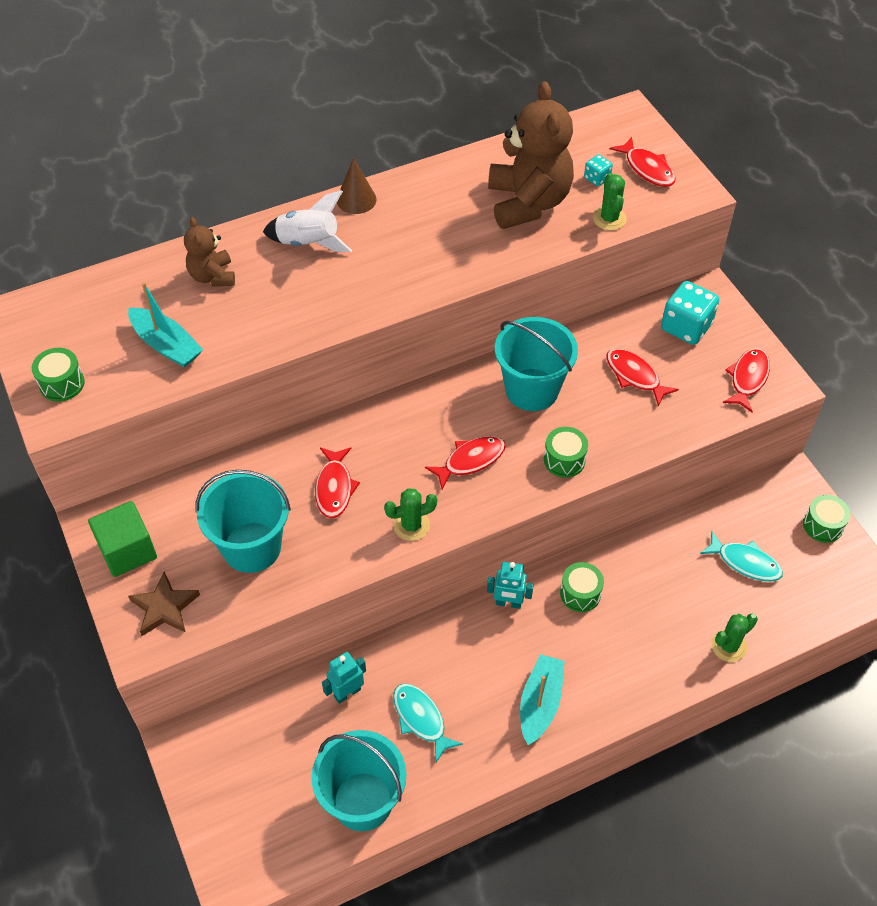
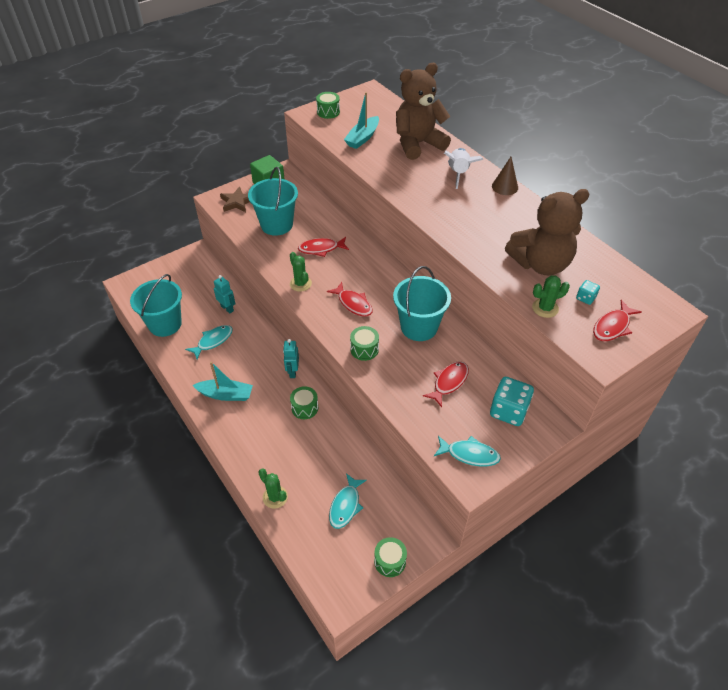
camera: 80 degrees right, 5 degrees down
brown teddy bear [184,217,235,287] -> brown teddy bear [396,63,451,160], size x1.89
red fish [723,348,770,413] -> turquoise fish [434,436,501,467]

